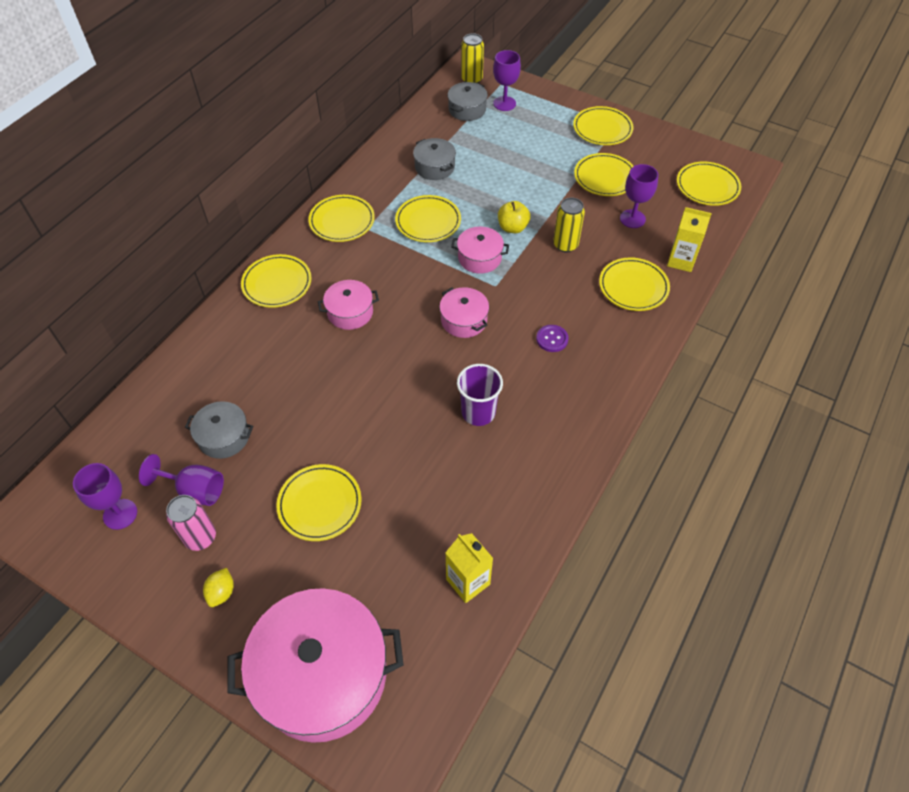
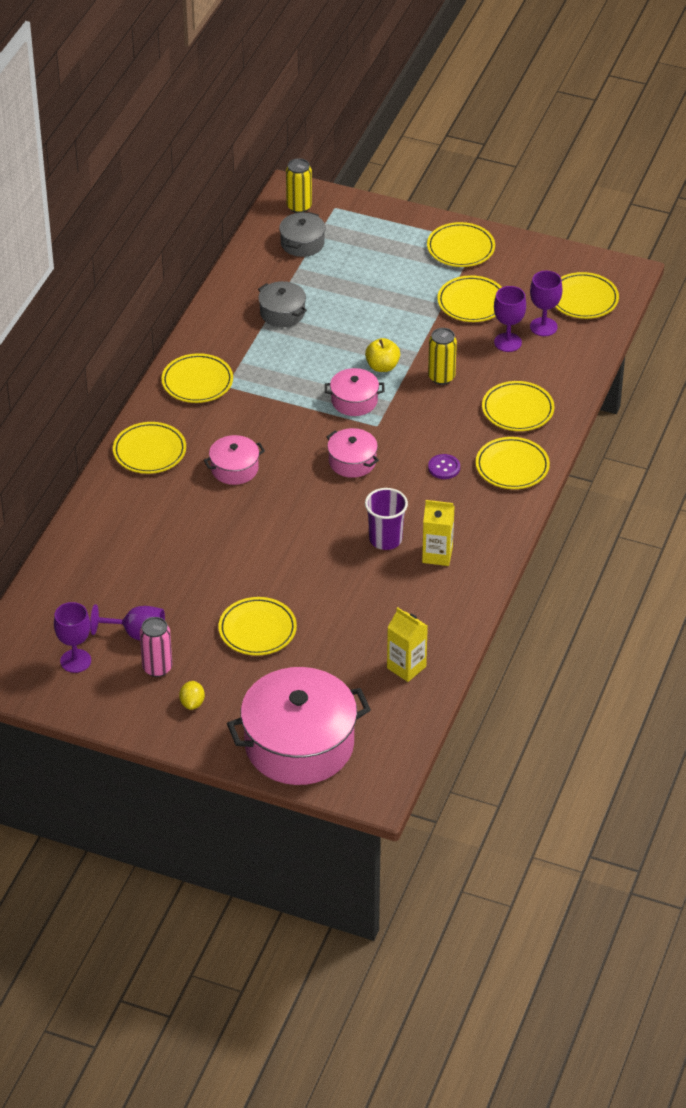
camera: 10 degrees left, 10 degrees down
grey pot [185,401,253,459] -> none
yellow plate [395,195,461,242] -> yellow plate moved to [476,437,550,489]
purple goblet [493,50,521,111] -> purple goblet moved to [530,271,562,336]
yellow carton [667,207,712,272] -> yellow carton moved to [422,500,455,566]

